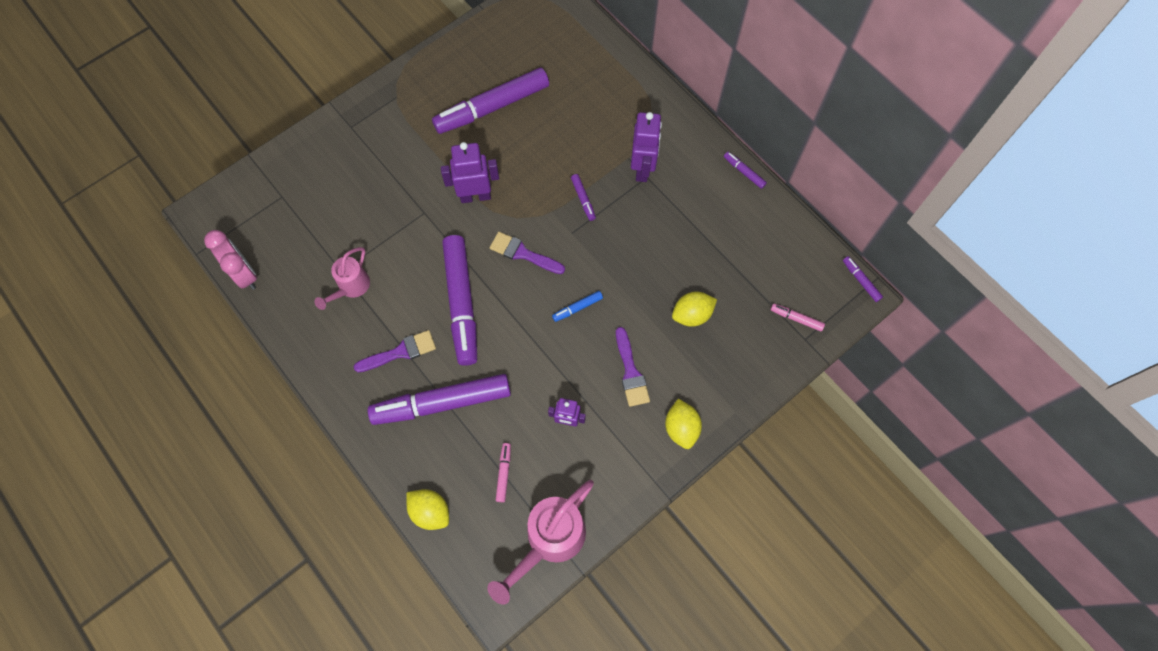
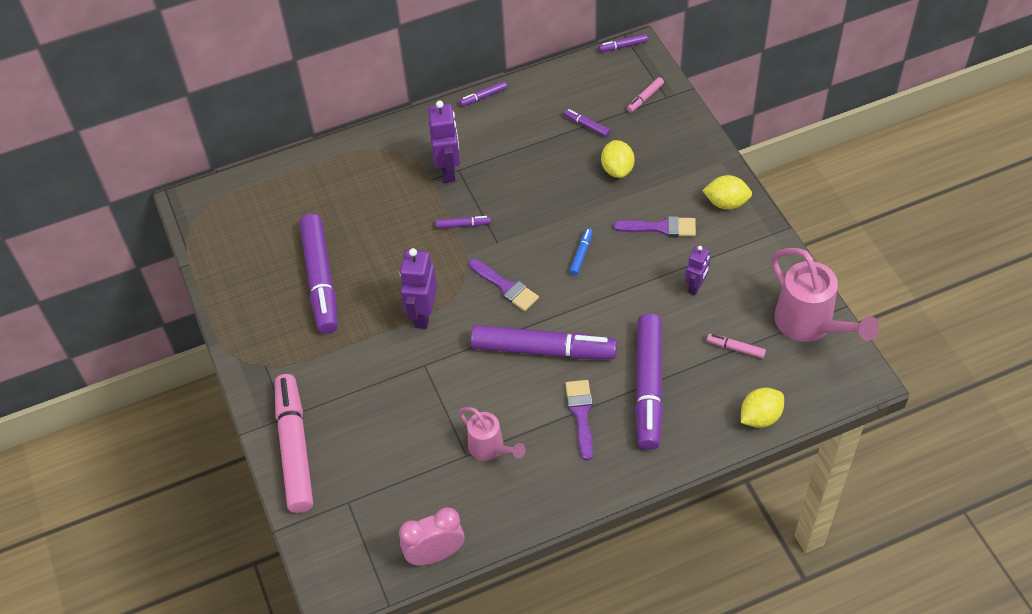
camera: 70 degrees left, 15 degrees down
purple brush [490,232,565,274] -> purple brush turned 90 degrees counterclockwise [469,258,539,311]
blue marker [552,291,603,322] -> blue marker turned 150 degrees counterclockwise [569,228,593,276]
purple robot [631,112,662,182] -> purple robot turned 60 degrees clockwise [428,101,460,183]
none -> pink marker [275,374,313,513]
none -> purple marker [564,109,610,137]

